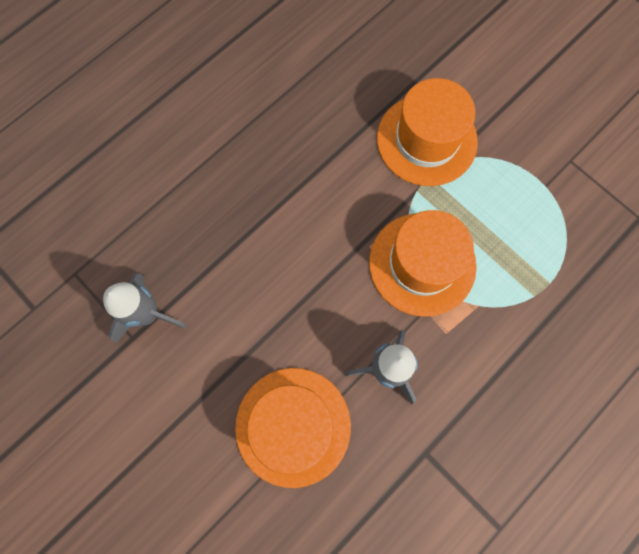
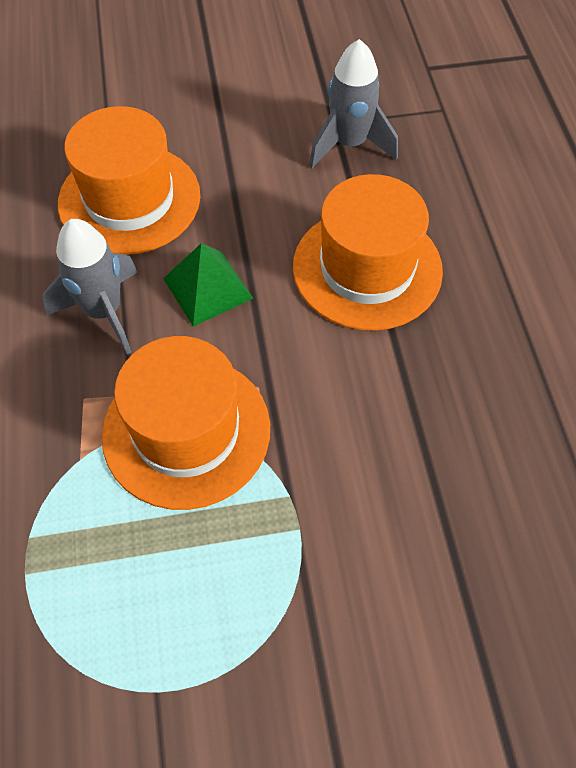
camera: 125 degrees right, 15 degrees down
orange hat [377,78,478,186] -> orange hat moved to [293,174,443,331]
none -> green pyramid [163,243,253,327]

